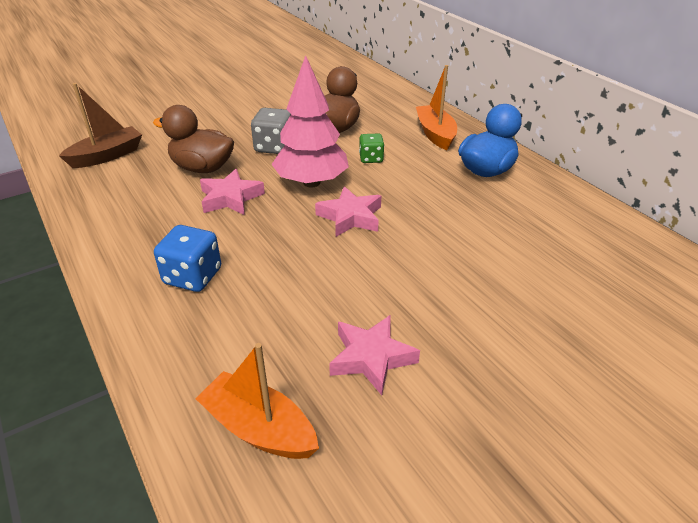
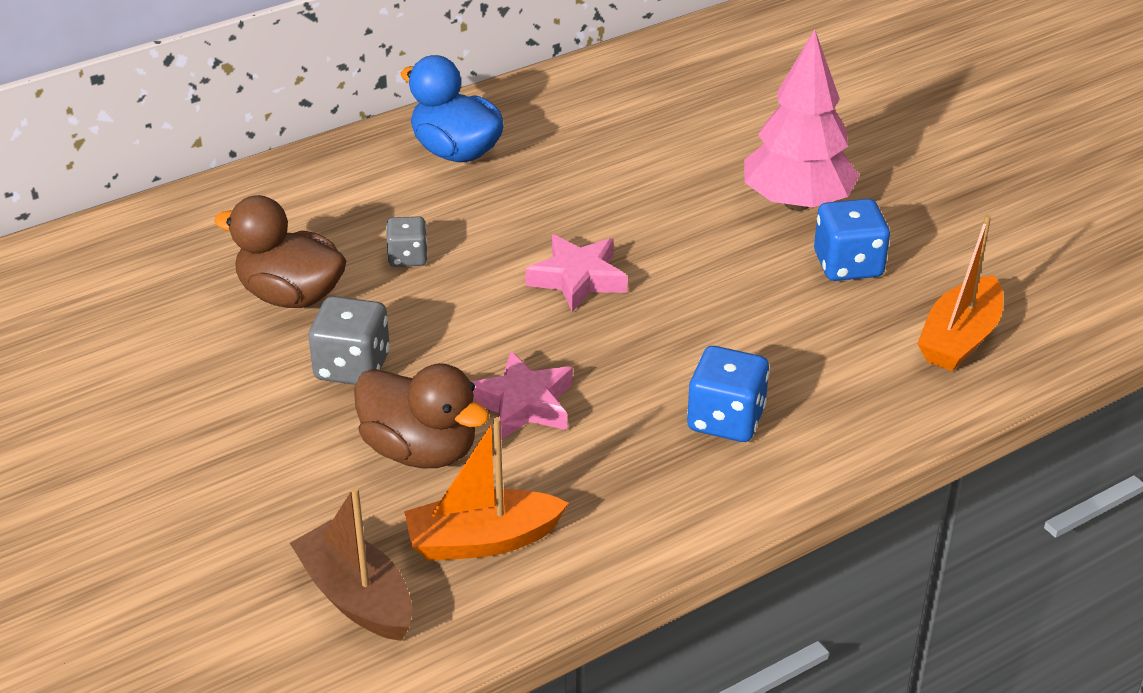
camera: 90 degrees left, 0 degrees up
brown duck [153,105,234,173] -> brown duck turned 75 degrees counterclockwise [354,363,490,468]
pink tree [271,55,349,187] -> pink tree moved to [744,30,860,211]
pink star [329,315,420,395] -> blue dice [814,199,890,281]
green dice [359,133,384,163] -> grey dice [386,216,428,267]
orange boat [416,65,457,150] -> orange boat moved to [404,417,569,561]

